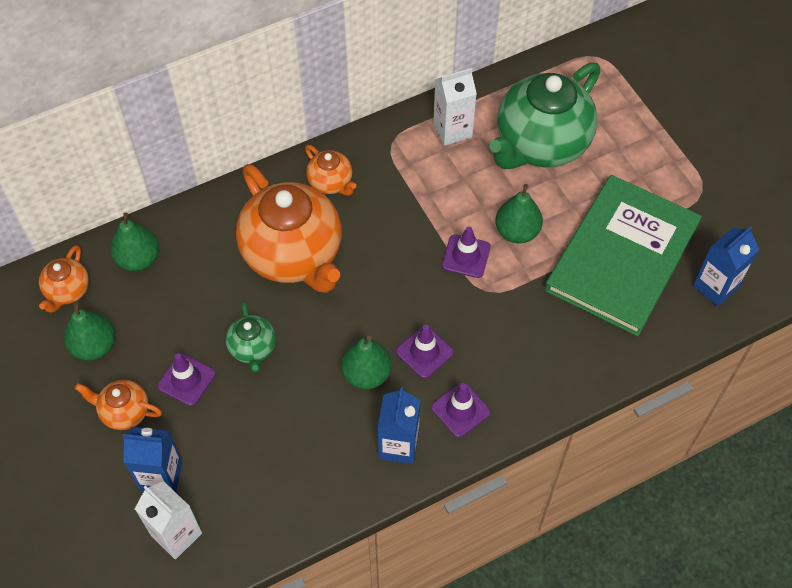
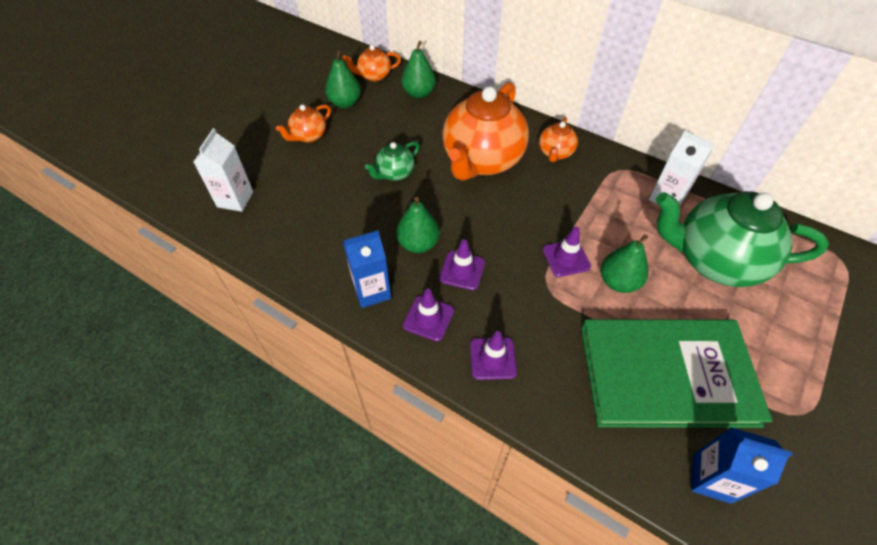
camera: 60 degrees right, 5 degrees down
orange teapot [75,380,162,430] -> orange teapot turned 120 degrees counterclockwise [276,104,331,142]
blue carton [123,427,182,492] -> none
purple traffic cone [158,353,215,406] -> purple traffic cone moved to [470,331,517,380]

